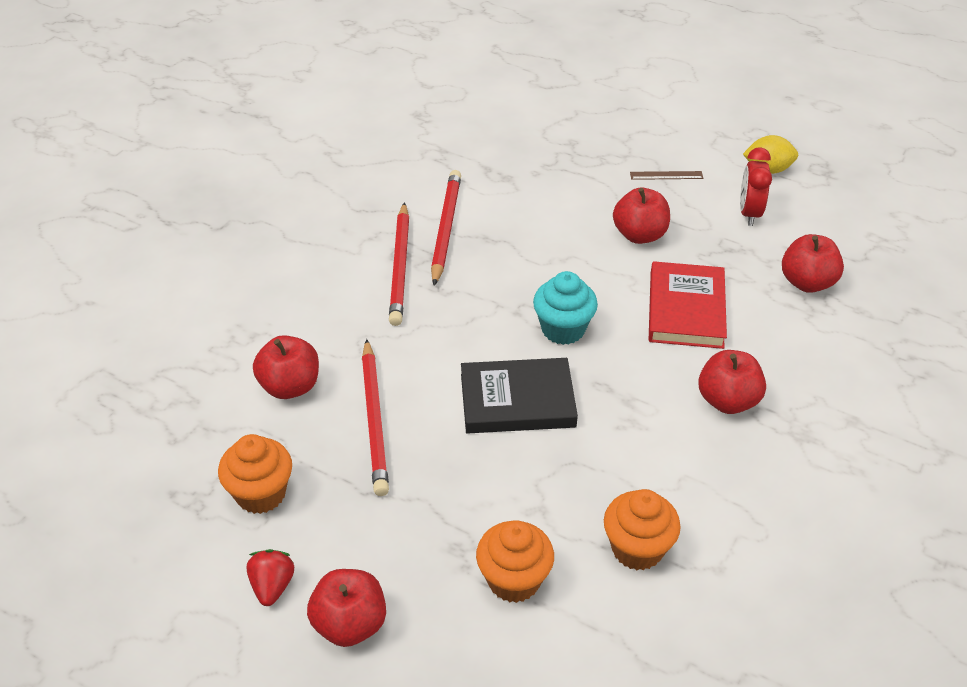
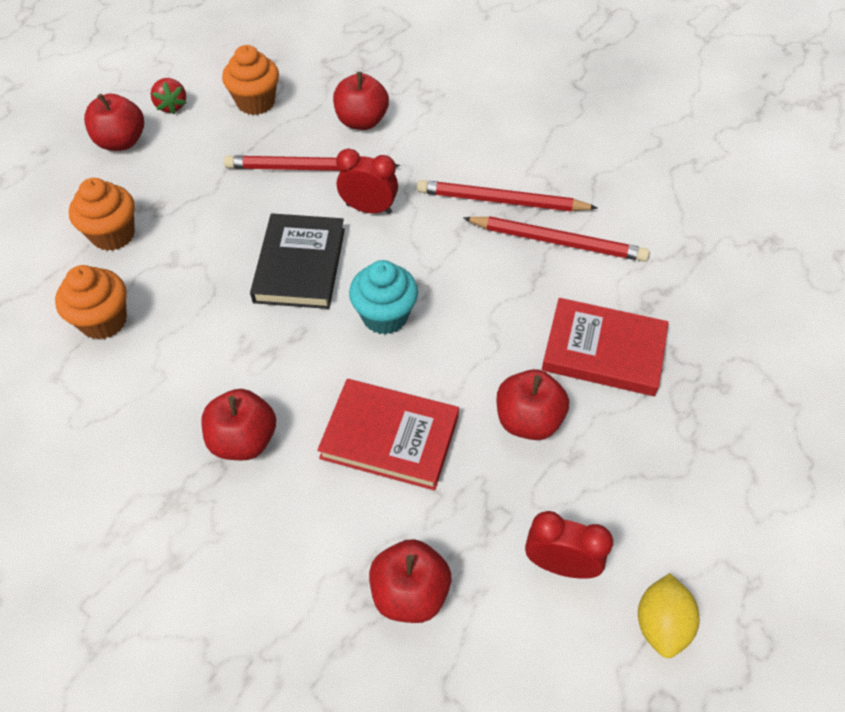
camera: 100 degrees right, 10 degrees up
red strawberry [246,549,294,606] -> red strawberry turned 60 degrees clockwise [150,78,186,114]
brown ruler [630,171,703,180] -> none
none -> red clock [336,149,398,214]
none -> red book [542,298,669,396]

